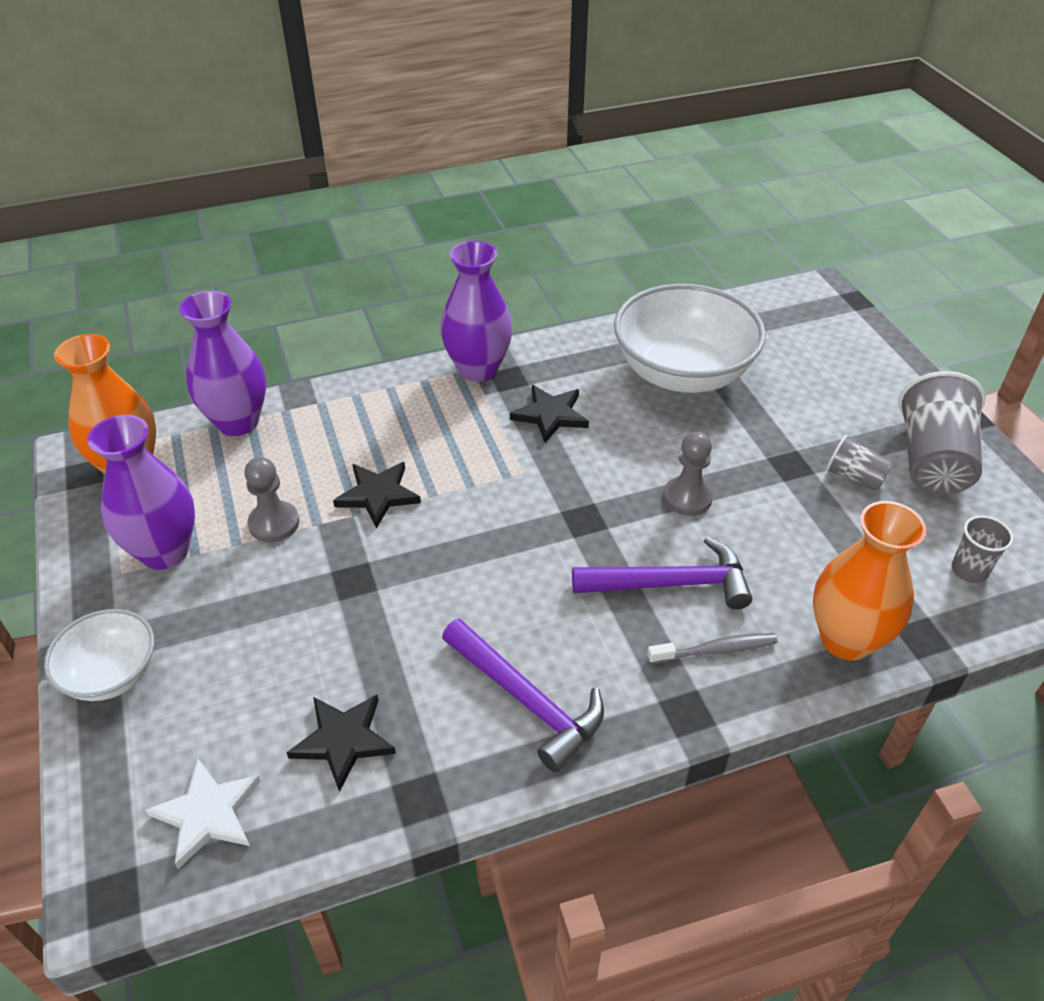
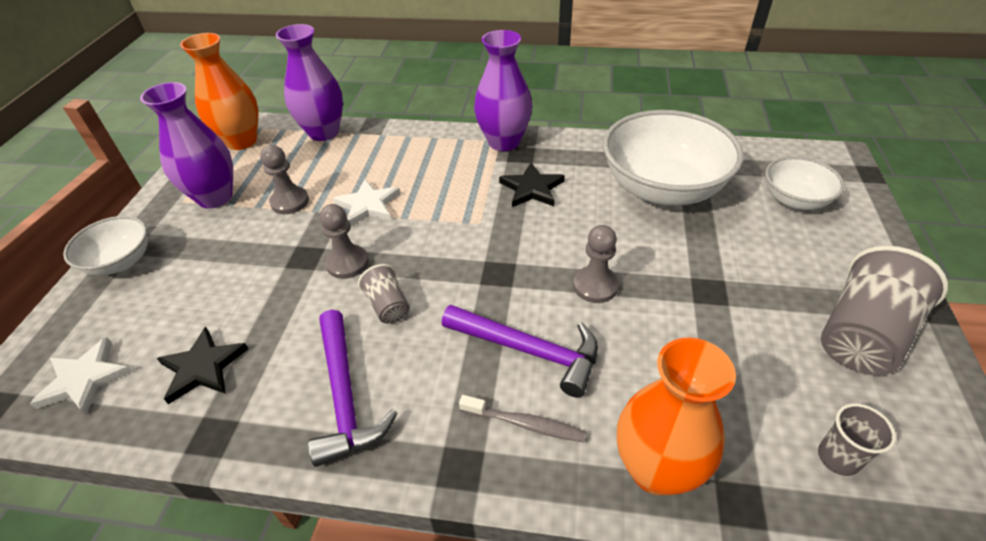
camera: 30 degrees right, 0 degrees up
black star [333,462,421,528] -> white star [333,179,401,226]
grey cup [826,435,892,491] -> grey cup moved to [358,264,409,324]
none -> grey pawn [319,204,369,279]
none -> white bowl [765,156,845,210]

